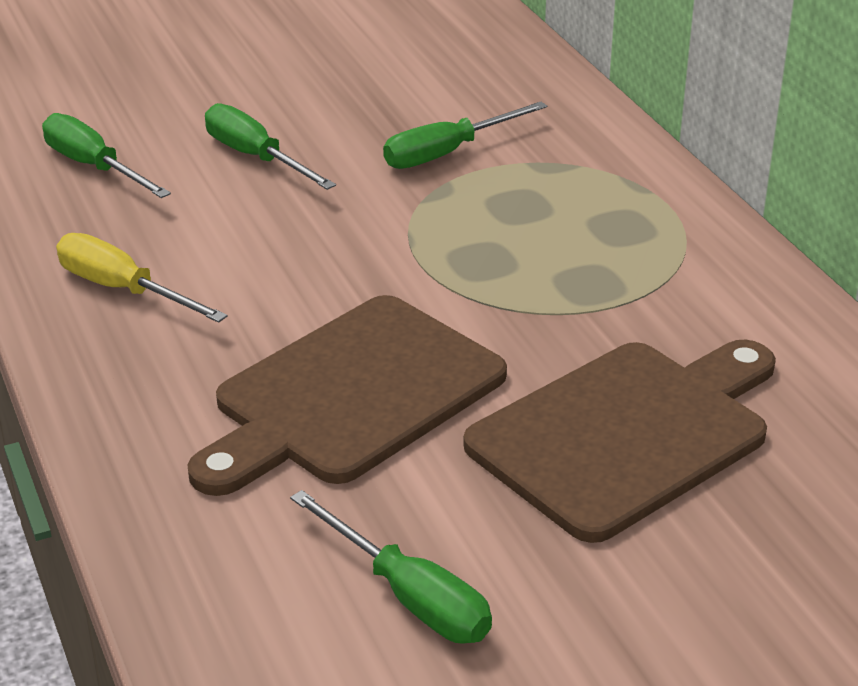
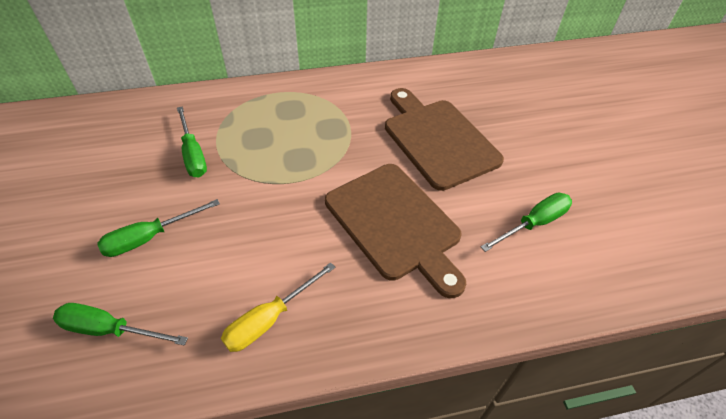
camera: 80 degrees left, 15 degrees up
green screwdriver [42,113,171,198] -> green screwdriver turned 45 degrees clockwise [53,303,188,346]

